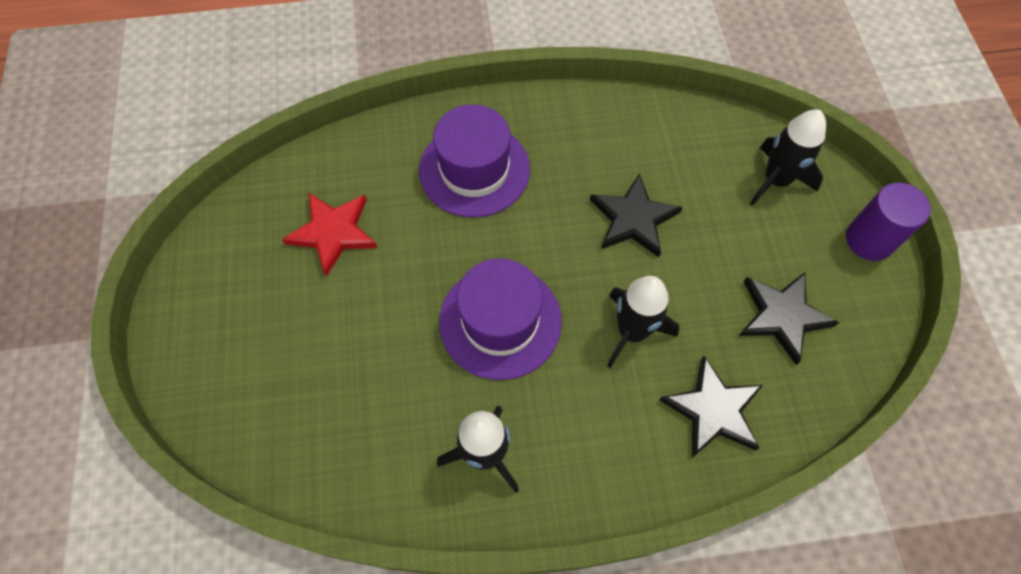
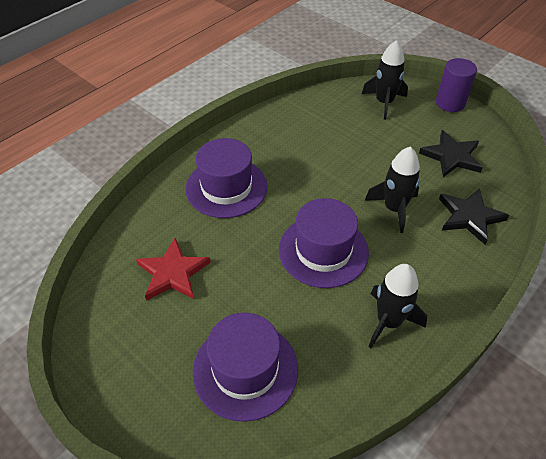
camera: 40 degrees left, 15 degrees down
black star [590,173,683,257] -> none
none -> purple hat [193,313,298,422]

